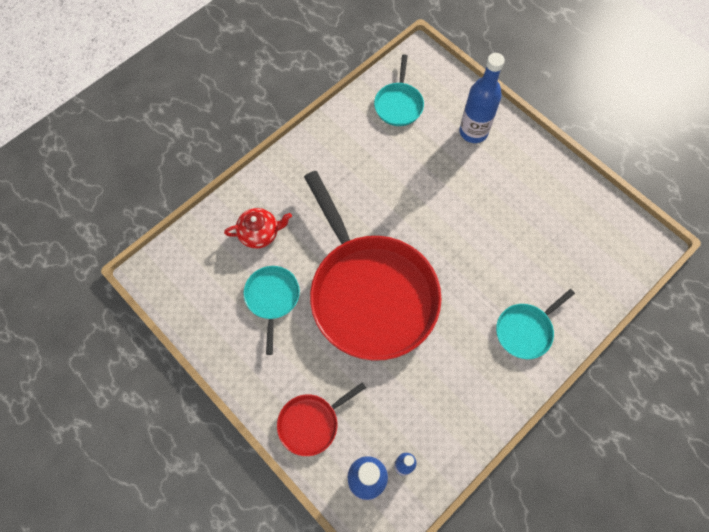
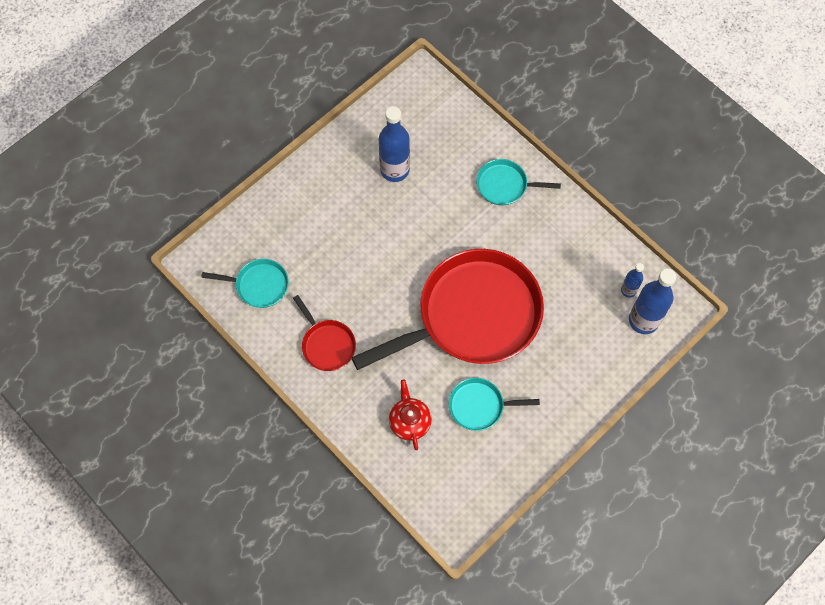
camera: 90 degrees left, 0 degrees up
red pan [277,382,366,456] -> red pan moved to [293,295,356,371]
blue bottle [459,53,505,143] -> blue bottle moved to [379,106,410,182]
turquoise pan [496,289,575,359] -> turquoise pan turned 135 degrees clockwise [476,159,561,205]

